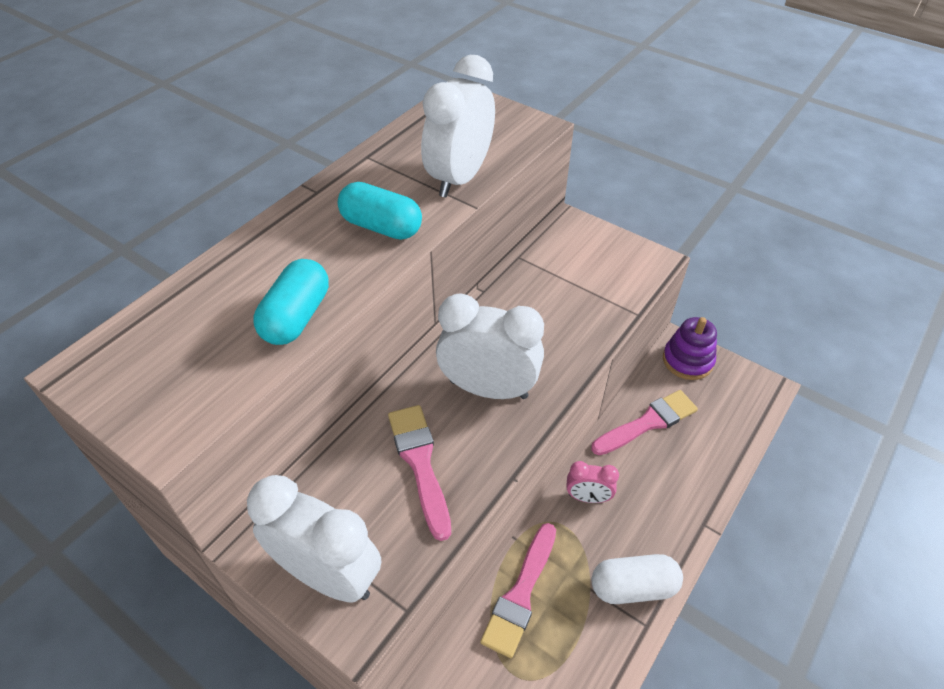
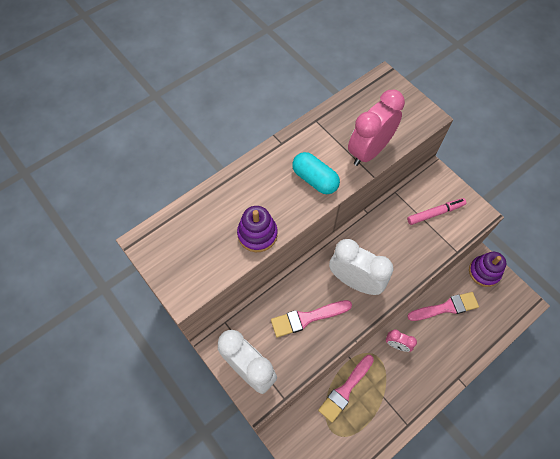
camera: 15 degrees right, 15 degrees up
turquoise capsule [253,259,329,345] -> purple stacking toy [237,206,278,252]
pink brush [388,405,451,541] -> pink brush turned 105 degrees counterclockwise [271,300,352,337]
white clock [421,55,495,198] -> pink clock [348,90,405,166]
white capsule [592,554,683,604] -> none
none -> pink marker [407,198,466,225]

